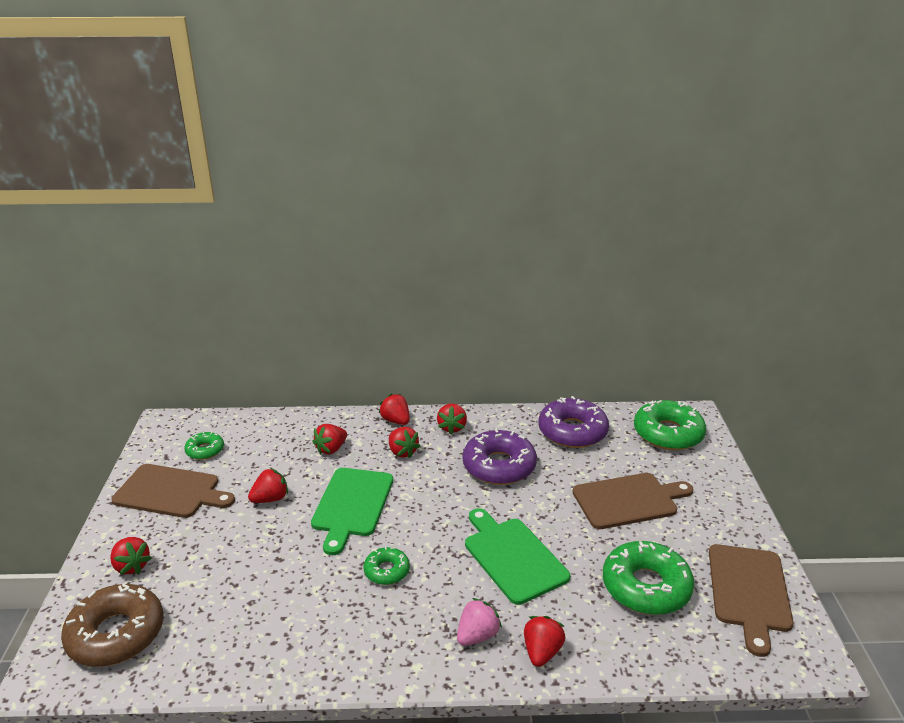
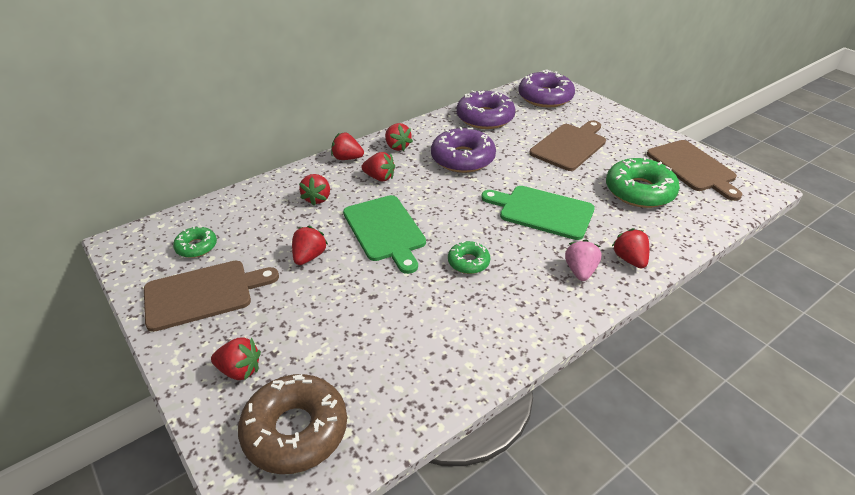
camera: 35 degrees left, 10 degrees up
green donut [634,400,706,450] -> purple donut [518,70,575,107]

